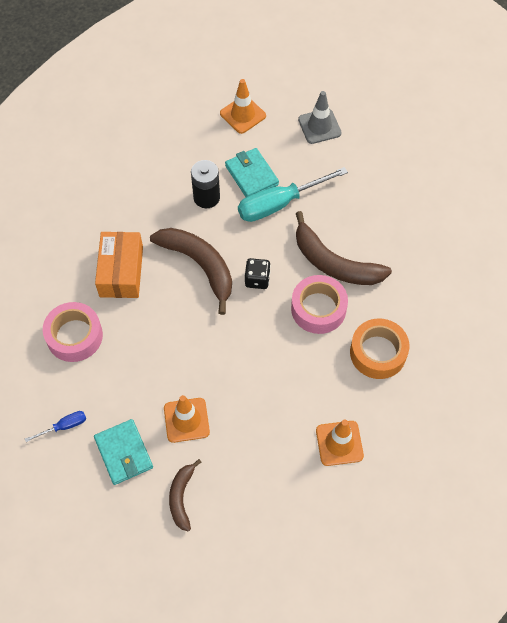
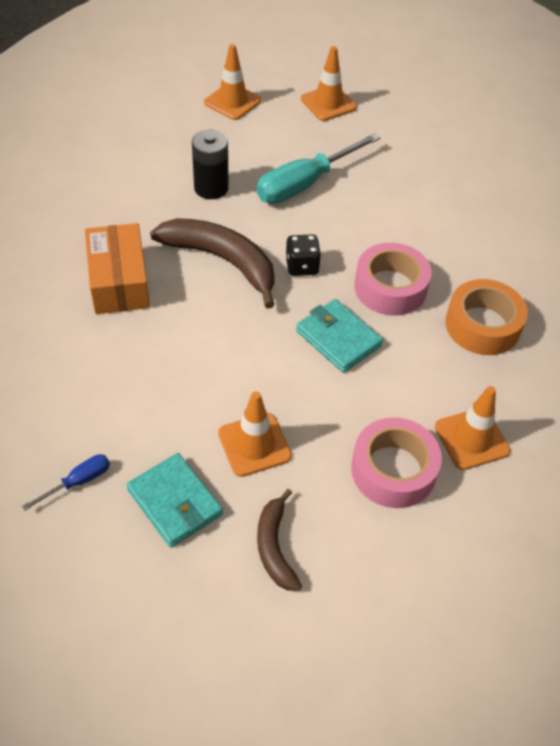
camera: 15 degrees left, 10 degrees down
pink tape [43,302,103,362] -> pink tape moved to [351,417,442,508]
turquoise wallet [225,148,279,197] -> turquoise wallet moved to [296,299,383,373]
brown banana [296,211,392,285] -> none
grey traffic cone [298,91,342,144] -> orange traffic cone [301,46,357,121]

